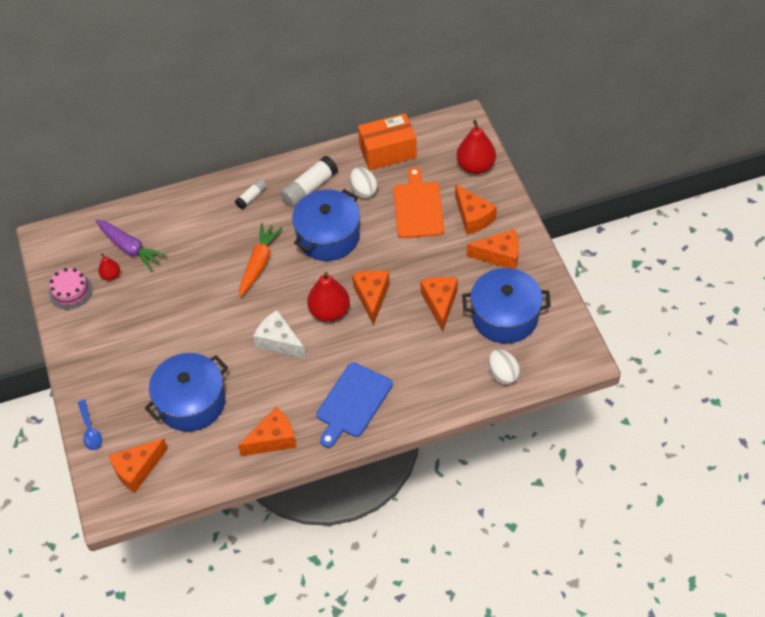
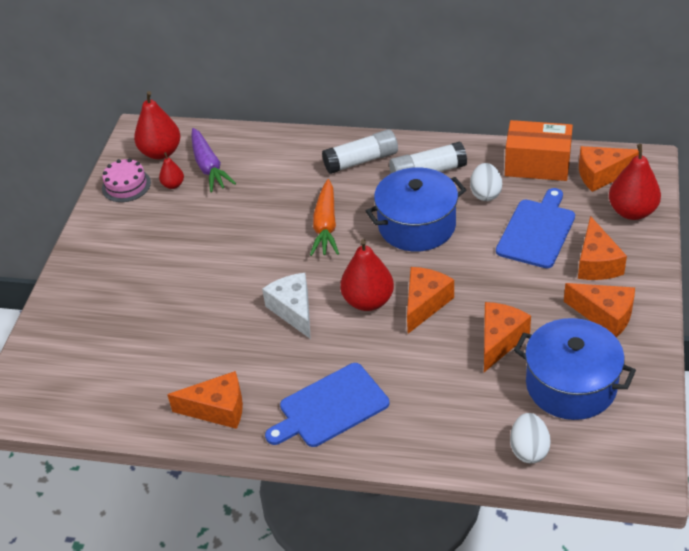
camera: 30 degrees right, 10 degrees down
blue spoon [78,400,102,450] -> none
orange cheese [109,438,168,493] -> orange cheese moved to [579,146,639,192]
blue pot [145,353,228,432] -> none
white glue stick [235,179,267,209] -> white glue stick [322,129,398,174], size x1.77
orange carrot [239,223,283,297] -> orange carrot turned 135 degrees clockwise [310,179,339,256]
orange cutting board [393,167,444,238] -> blue cutting board [496,188,575,268]
none -> red pear [134,91,180,159]

